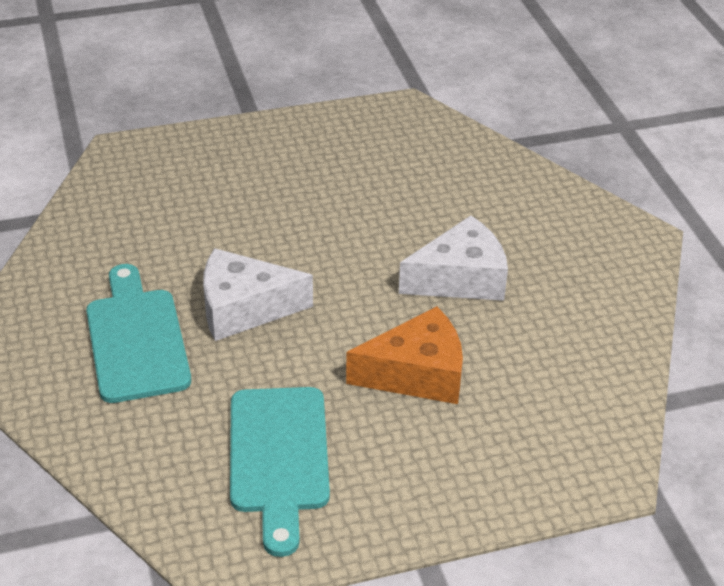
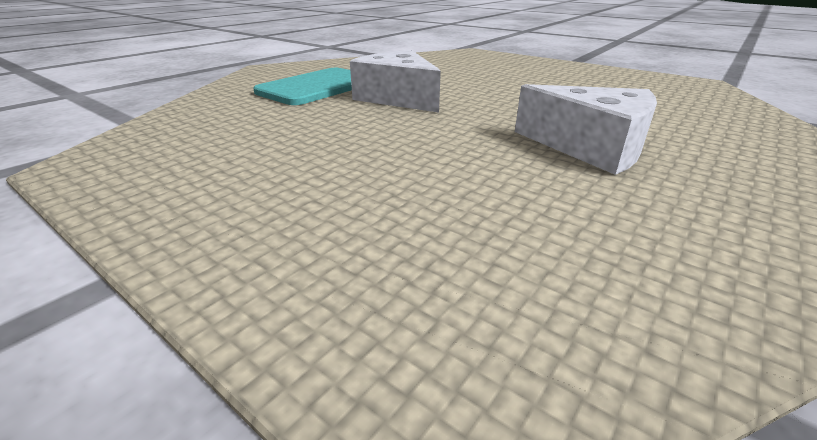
camera: 55 degrees right, 10 degrees down
turquoise cutting board [230,387,330,557] -> none
orange cheese [346,306,463,404] -> none

